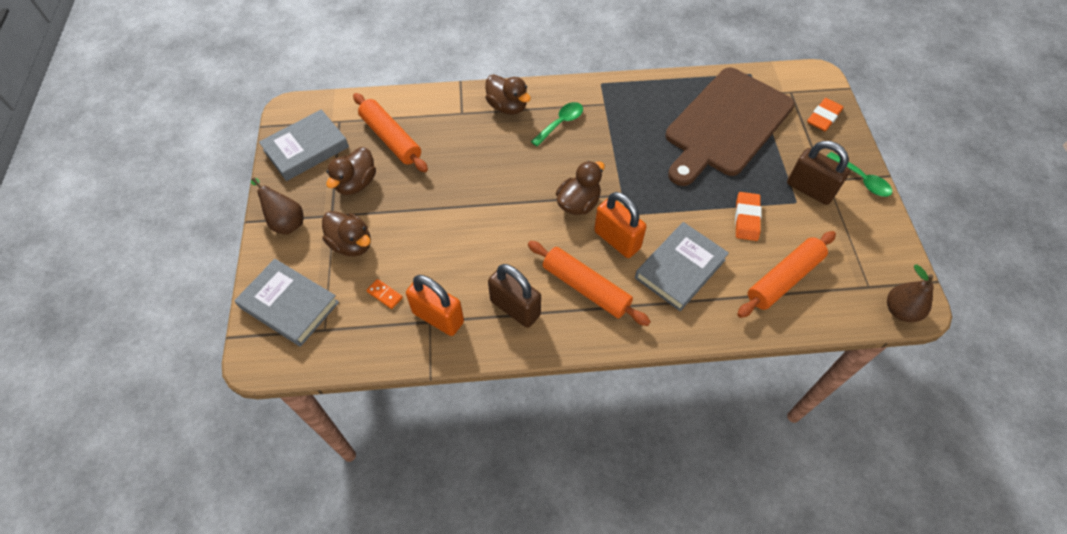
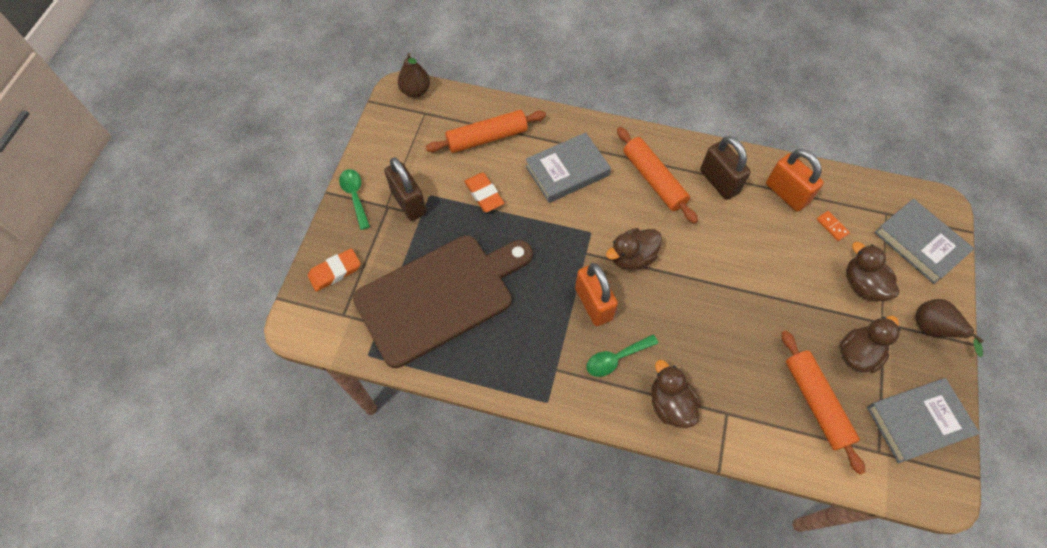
camera: 160 degrees left, 5 degrees up
orange padlock [594,192,647,258] -> orange padlock moved to [575,263,618,326]
orange eraser [735,192,762,241] -> orange eraser turned 60 degrees counterclockwise [464,173,504,212]

